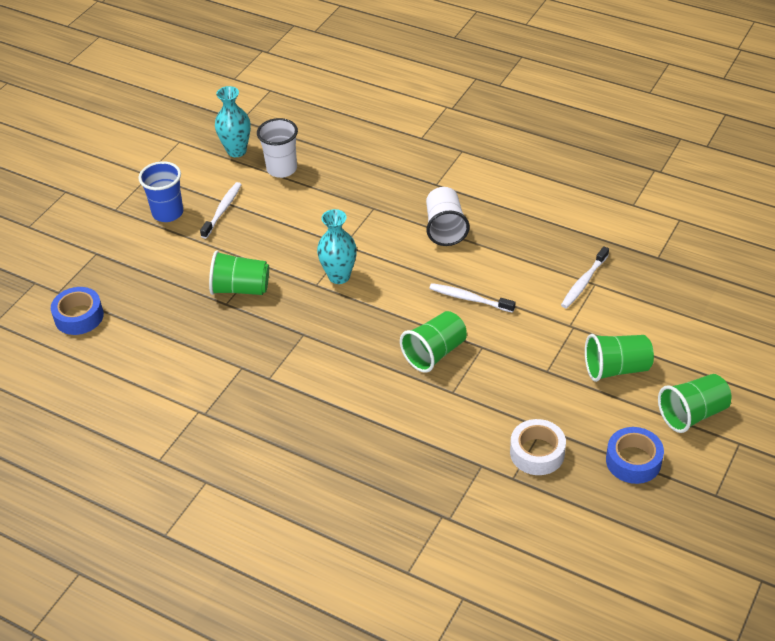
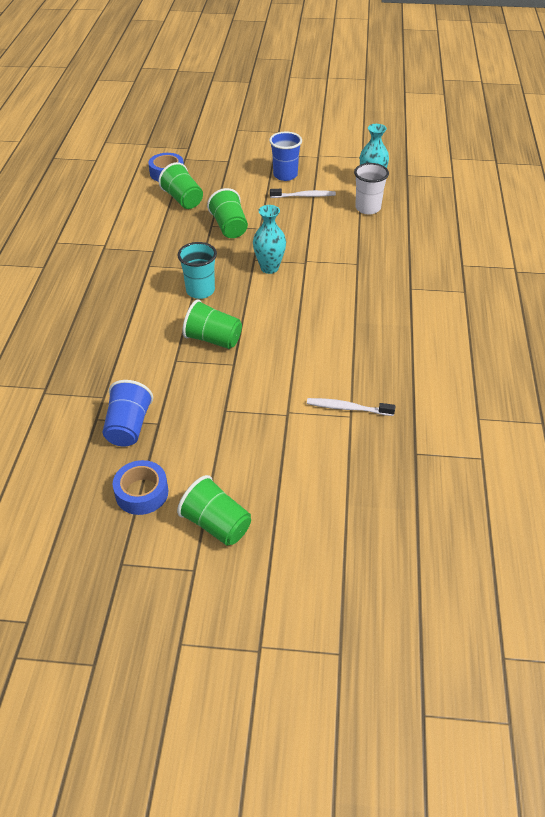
camera: 65 degrees right, 0 degrees up
white cup [426,187,470,246] -> none
white toothbrush [429,283,515,313] -> none
white tape [510,419,566,475] -> blue cup [103,380,153,447]
green cup [585,334,654,382] -> green cup moved to [158,162,203,209]
none -> turquoise cup [177,242,217,299]

